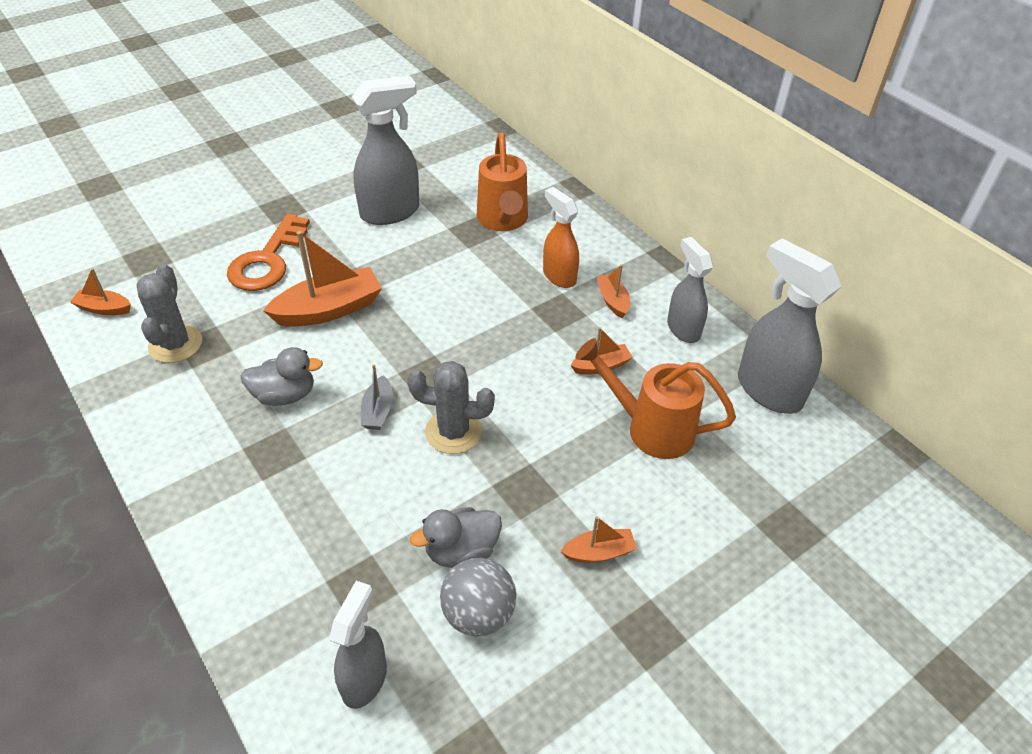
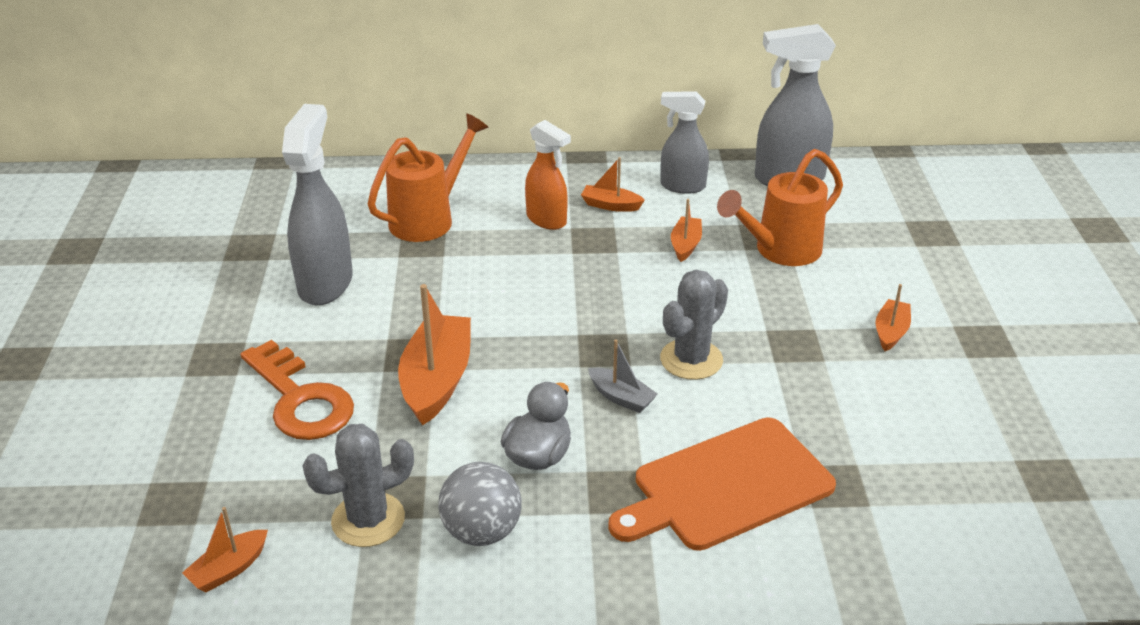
camera: 55 degrees left, 10 degrees down
grey cactus [137,264,202,363] -> grey cactus turned 60 degrees counterclockwise [303,424,414,547]
grey spray bottle [329,581,387,709] -> none
grey duck [410,507,502,568] -> none
grey ball [440,558,516,637] -> grey ball moved to [438,462,522,546]
orange watering can [477,132,528,231] -> orange watering can turned 75 degrees counterclockwise [368,114,488,242]
orange spray bottle [543,187,579,288] -> orange spray bottle turned 135 degrees counterclockwise [525,120,571,230]
none -> orange cutting board [608,417,836,551]

